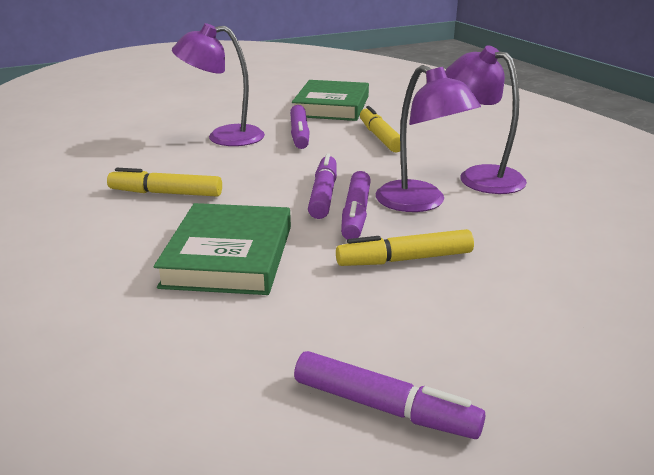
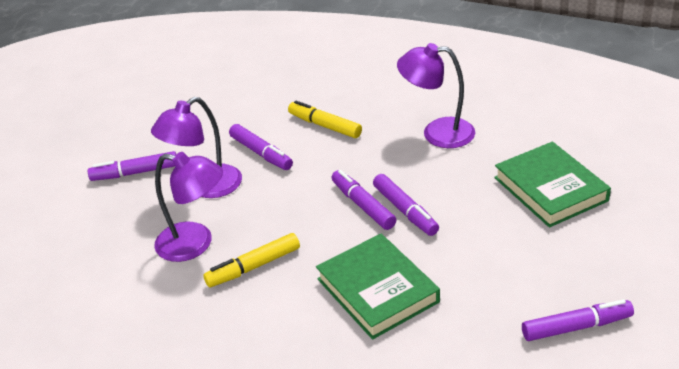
camera: 35 degrees left, 10 degrees up
green book [292,80,369,121] -> green book moved to [494,142,611,228]
yellow marker [336,229,474,266] -> none
purple lamp [376,65,481,212] -> purple lamp moved to [154,152,223,262]
none -> purple marker [88,151,176,181]

